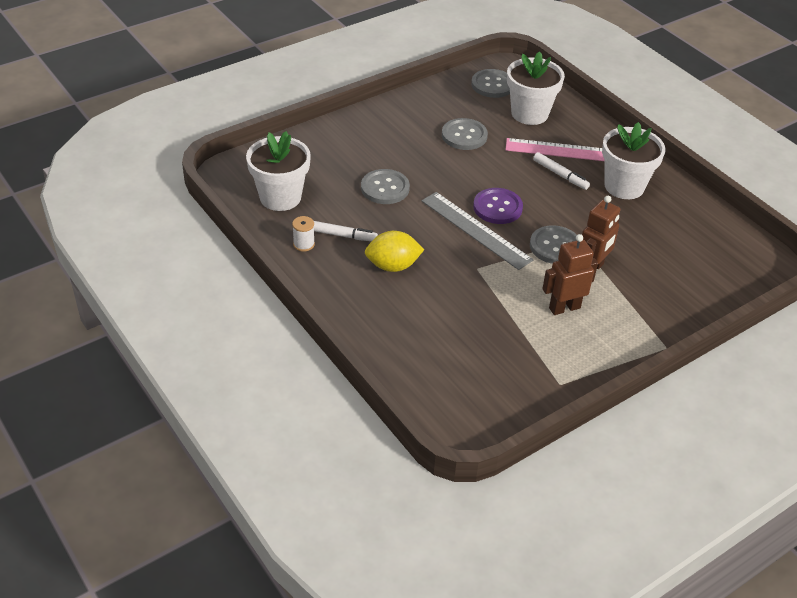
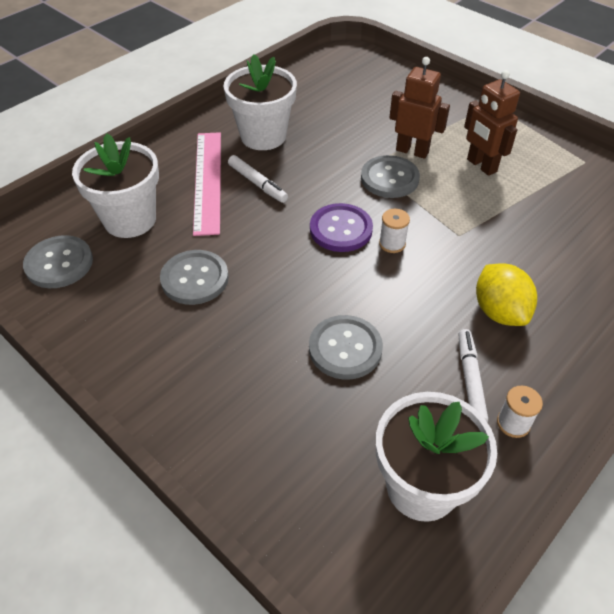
camera: 100 degrees left, 5 degrees up
grey ruler [421,192,533,270] -> white spool [379,209,410,253]
white marker [533,152,590,190] -> white marker turned 105 degrees clockwise [228,155,288,203]

